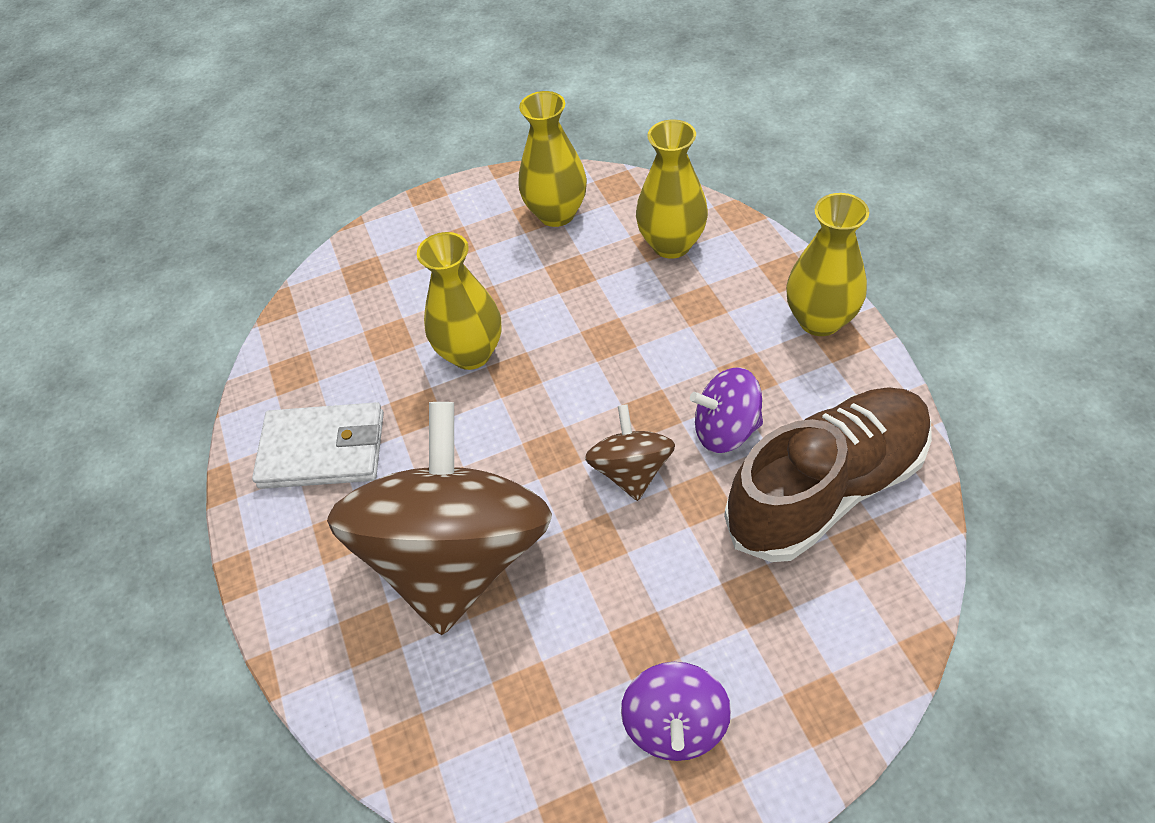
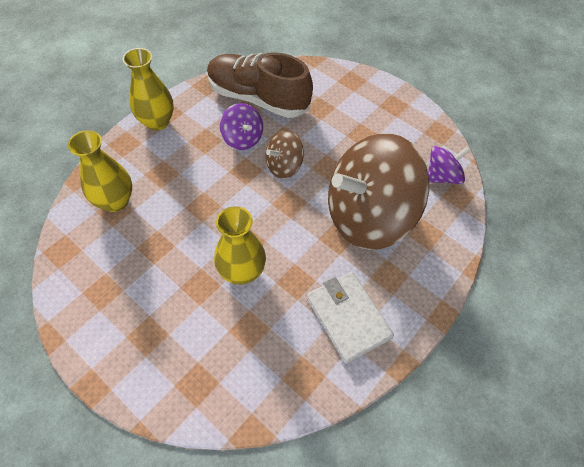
camera: 125 degrees left, 5 degrees up
yellow vase [518,91,587,227] -> none
purple spinning top [621,662,731,761] -> purple spinning top moved to [428,146,470,184]

